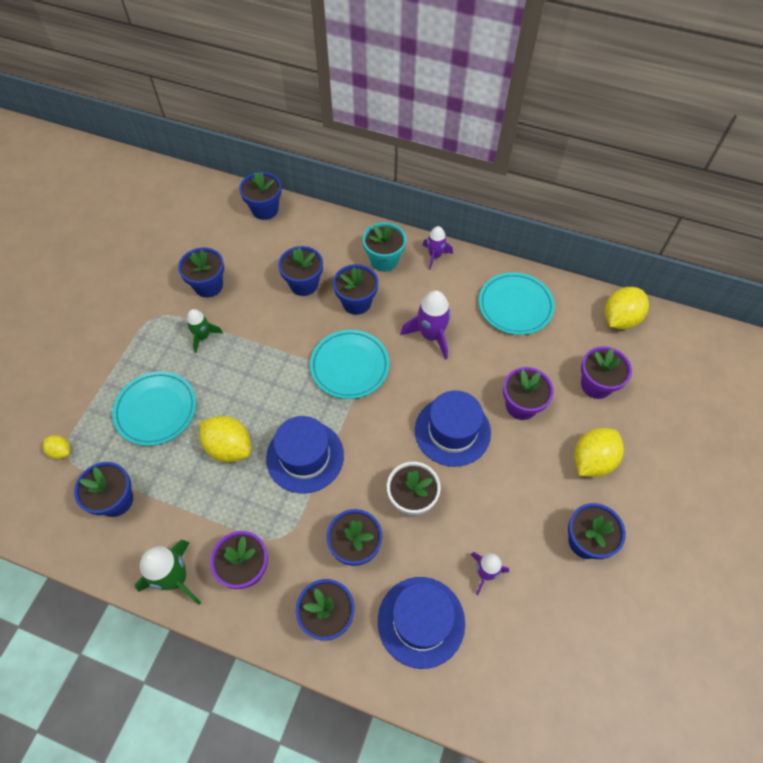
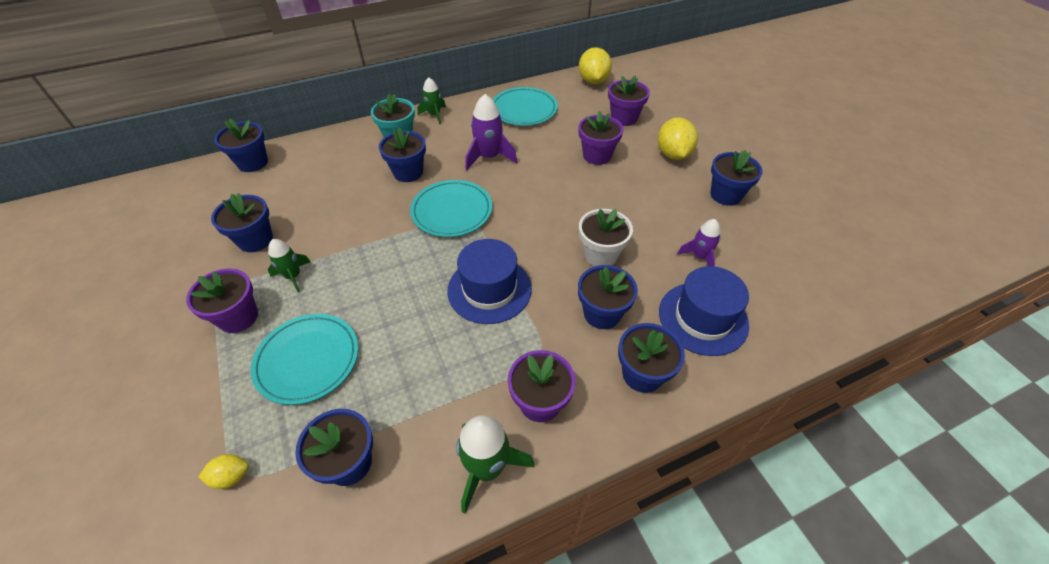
camera: 45 degrees left, 10 degrees down
yellow lemon [199,416,251,462] -> none
blue flower pot [278,246,323,296] -> none
blue hat [415,391,491,467] -> none
purple rocket [423,226,453,270] -> green rocket [417,77,446,124]
none -> purple flower pot [186,268,258,333]

